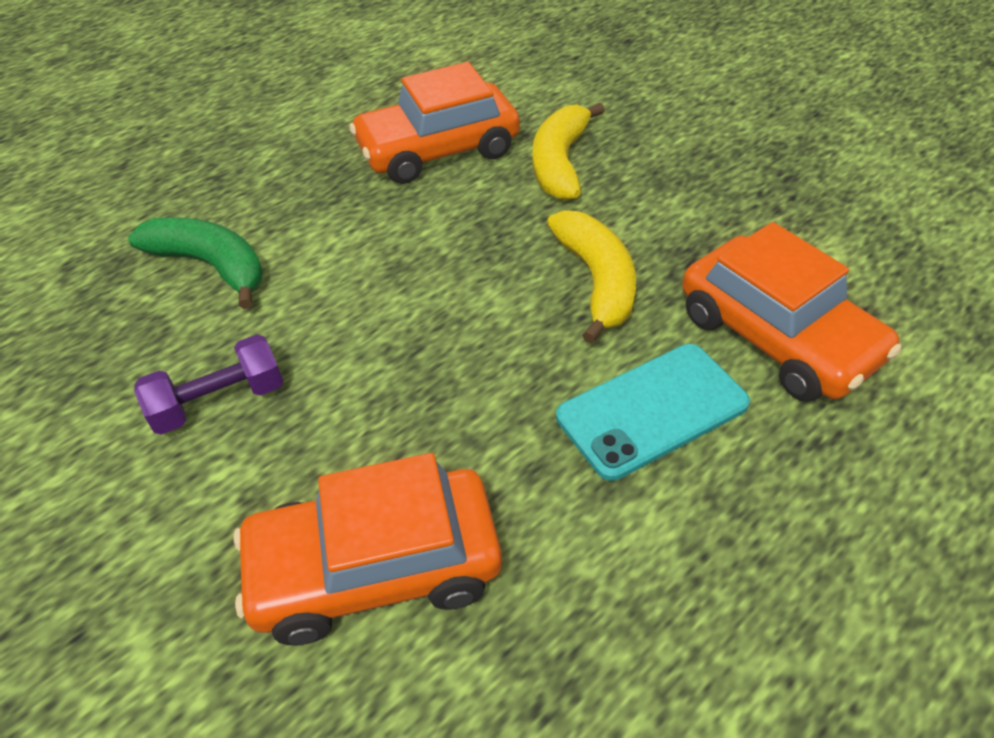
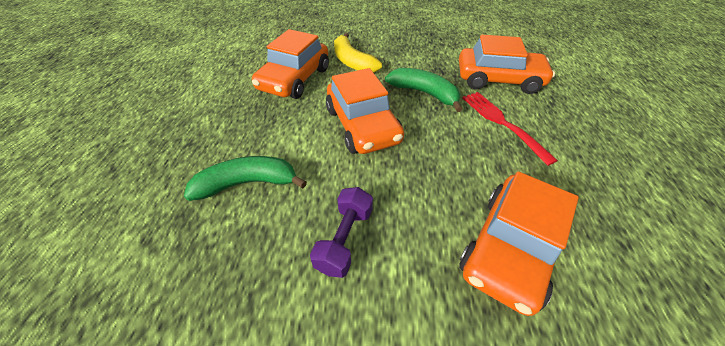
camera: 45 degrees left, 0 degrees up
yellow banana [547,210,636,344] -> green banana [385,68,463,112]
turquoise phone [556,344,750,481] -> red fork [462,92,558,166]
none -> orange car [326,68,404,154]

